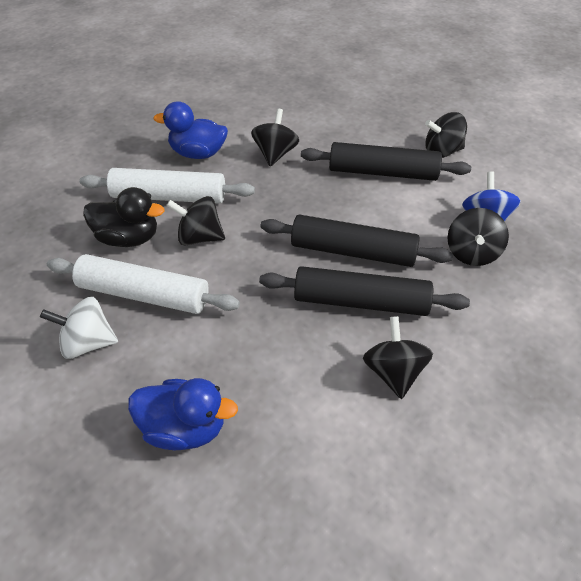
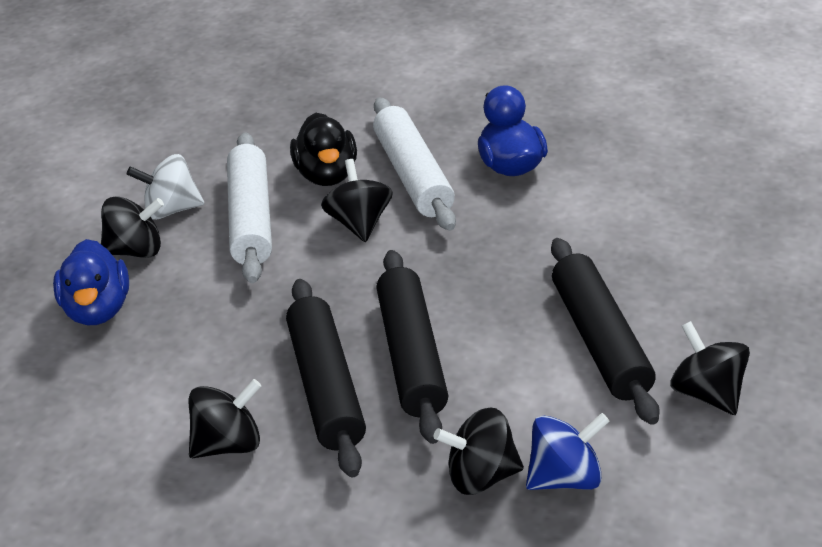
camera: 70 degrees right, 10 degrees down
white spinning top [40,297,118,359] -> white spinning top turned 75 degrees counterclockwise [127,154,205,220]
black spinning top [251,109,299,166] -> black spinning top moved to [101,196,164,258]

